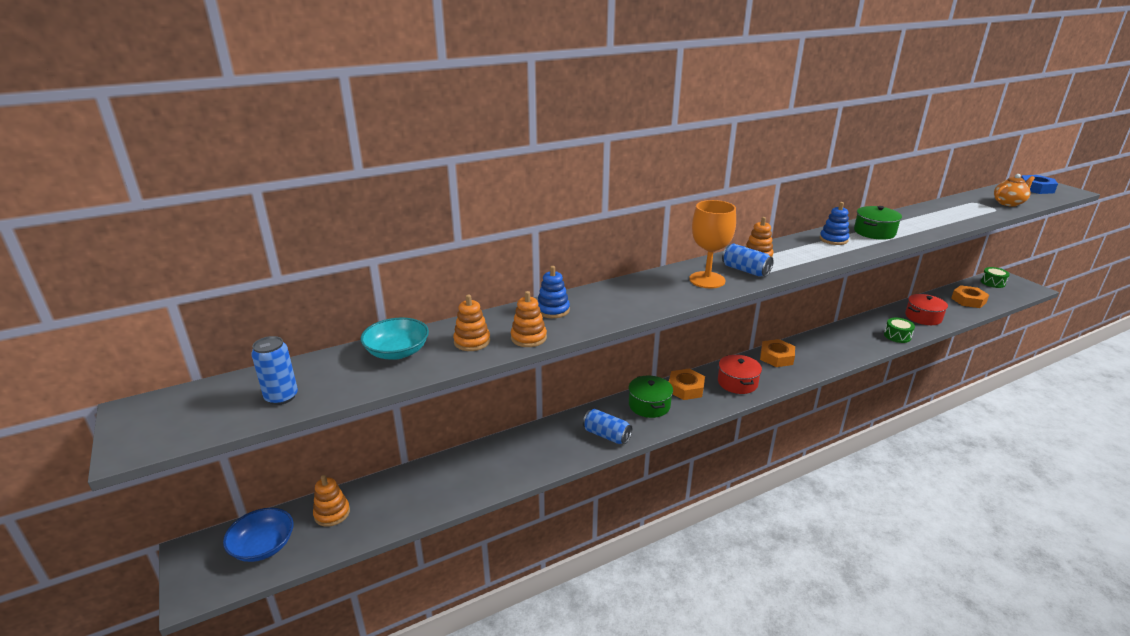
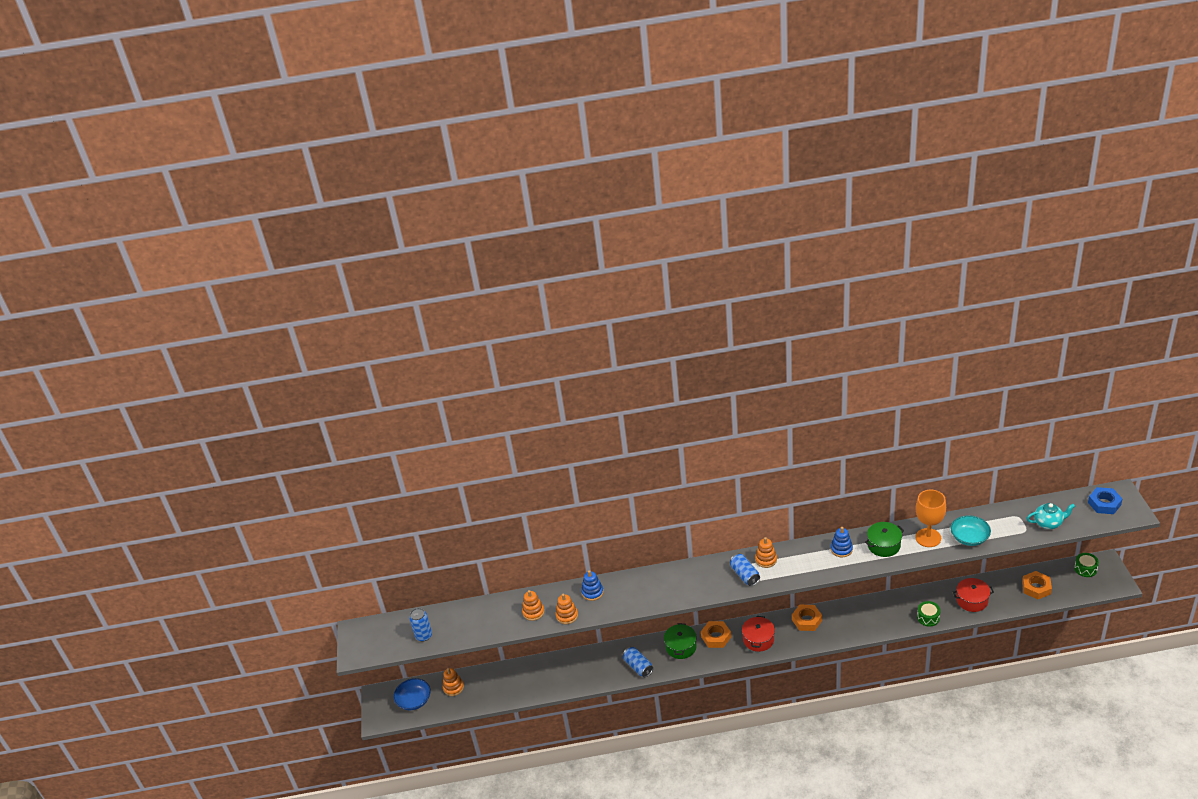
camera: 25 degrees right, 10 degrees up
turquoise bowl [361,317,429,360] -> turquoise bowl moved to [950,515,991,546]
orange goblet [689,200,736,288] -> orange goblet moved to [915,490,946,547]
orange teapot [994,174,1035,207] -> turquoise teapot [1026,503,1075,529]

